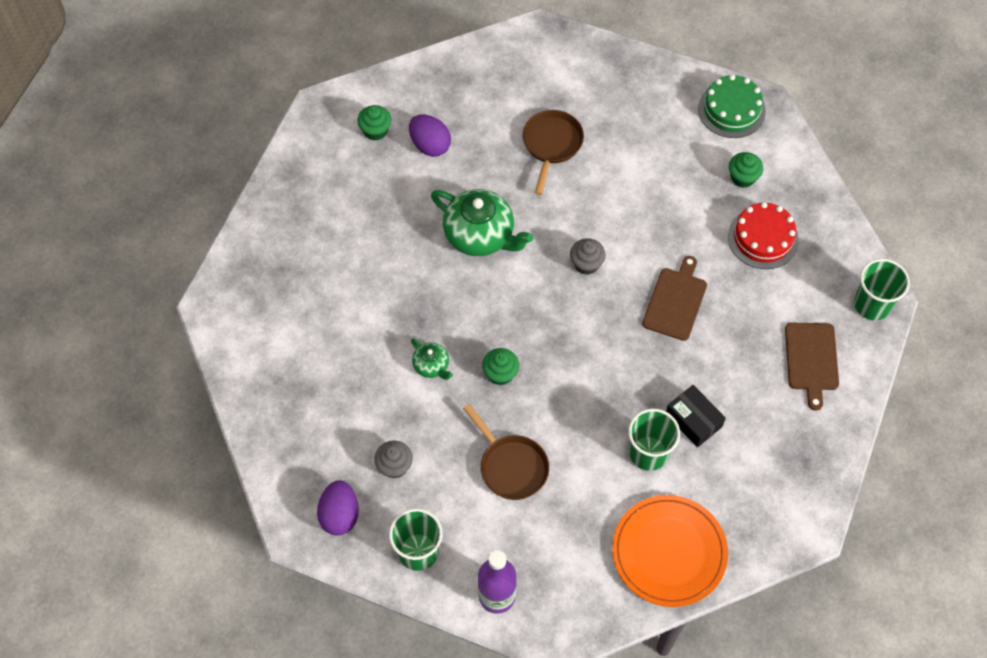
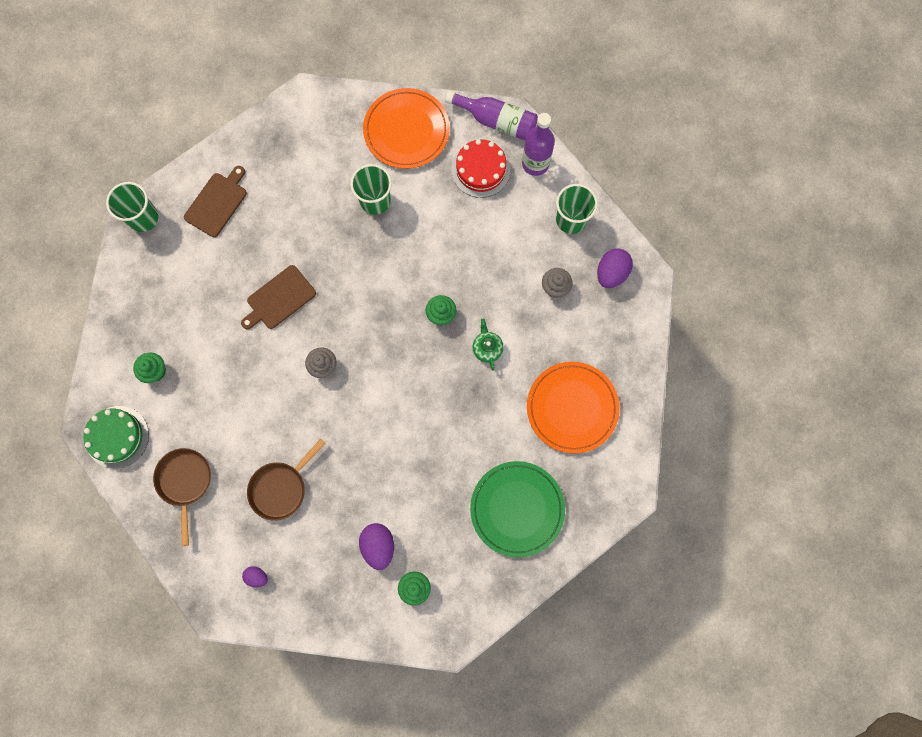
camera: 150 degrees left, 15 degrees up
green teapot [431,189,533,256] -> none
brown pan [463,404,549,500] -> brown pan moved to [153,448,211,546]
black box [666,385,726,447] -> none
red cake [728,202,799,269] -> red cake moved to [451,139,510,198]
none -> purple egg [242,566,268,587]
none -> purple bottle [445,90,538,140]
none -> green plate [470,461,565,557]
none -> orange plate [527,362,620,454]

